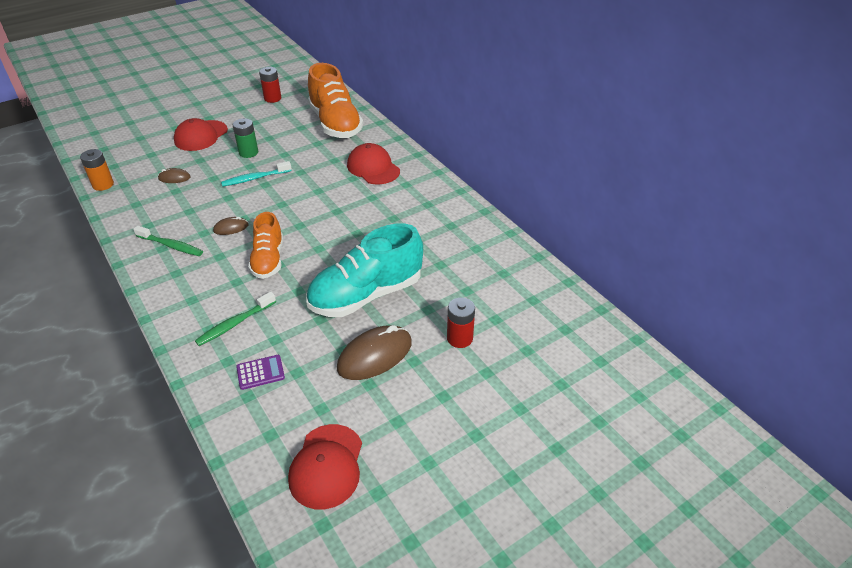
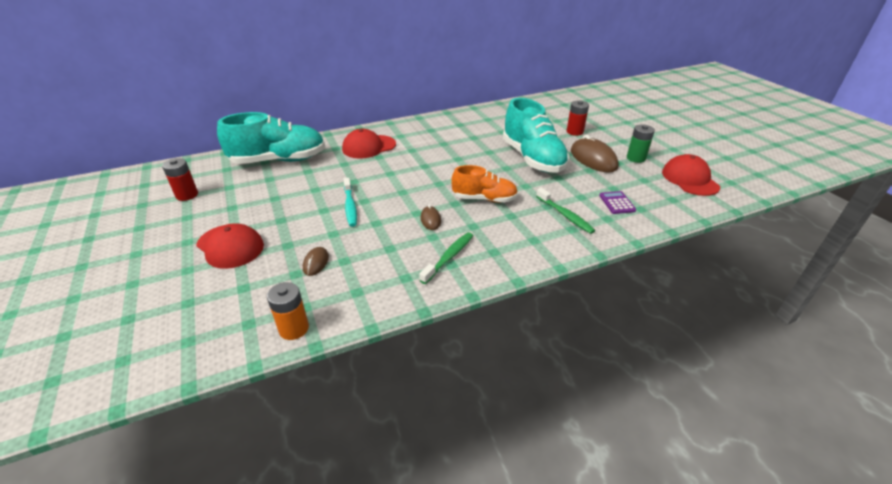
camera: 80 degrees left, 5 degrees down
green battery [233,118,258,158] -> green battery moved to [627,124,655,163]
red cap [288,424,362,509] -> red cap turned 120 degrees counterclockwise [662,154,720,196]
orange shoe [308,63,363,138] -> turquoise shoe [217,112,325,164]

